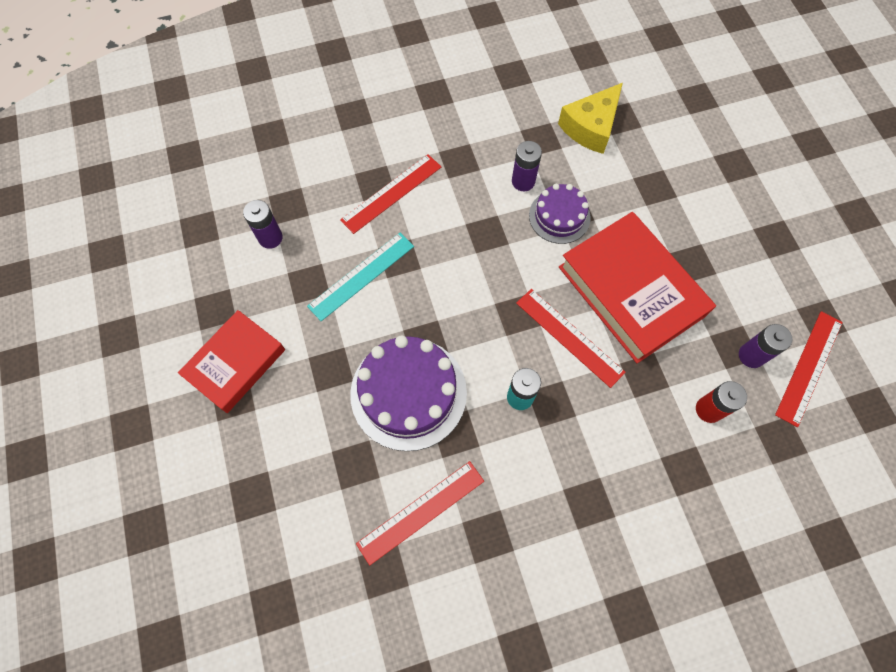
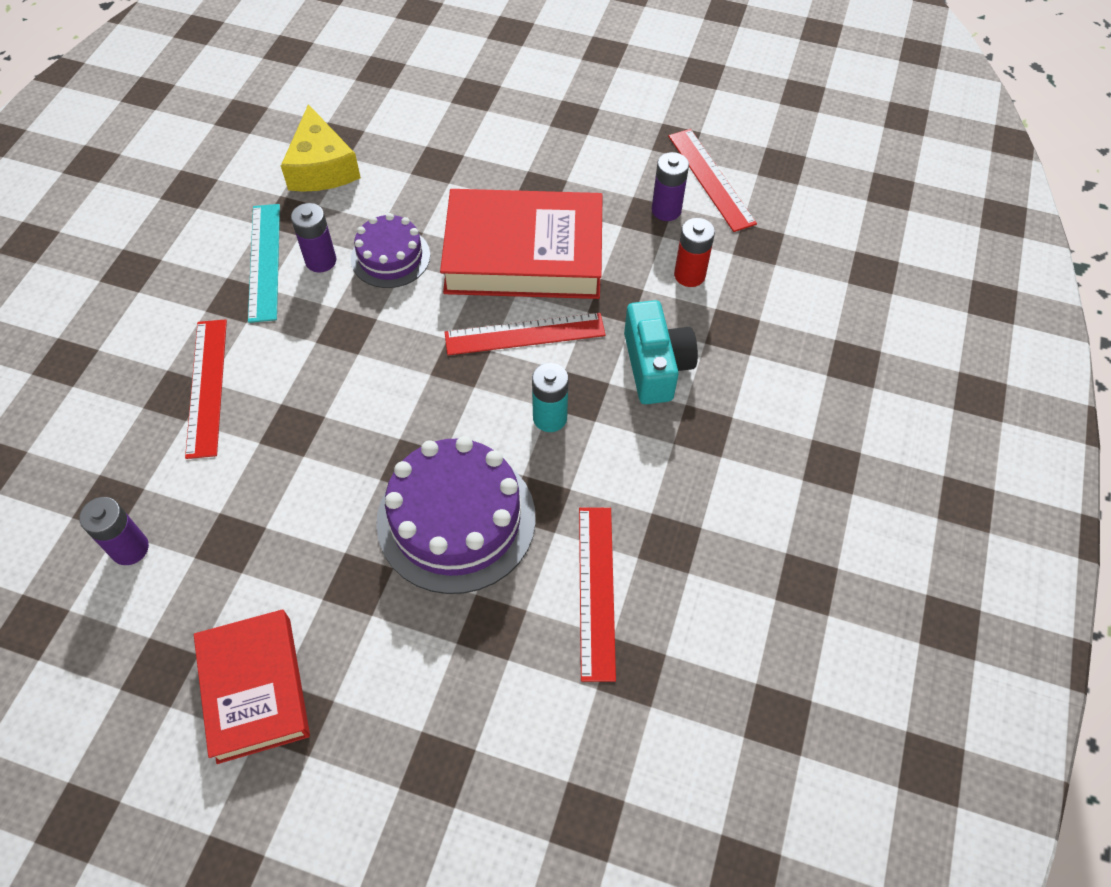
camera: 55 degrees left, 10 degrees down
turquoise ruler [307,233,414,321] -> turquoise ruler moved to [248,204,280,323]
none -> turquoise camera [624,300,698,404]

